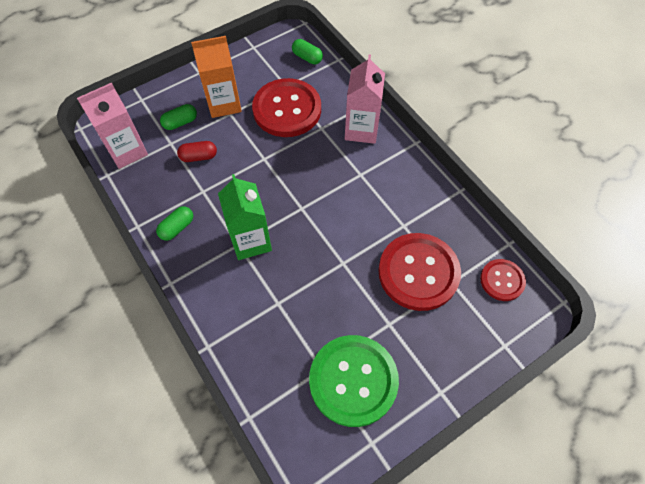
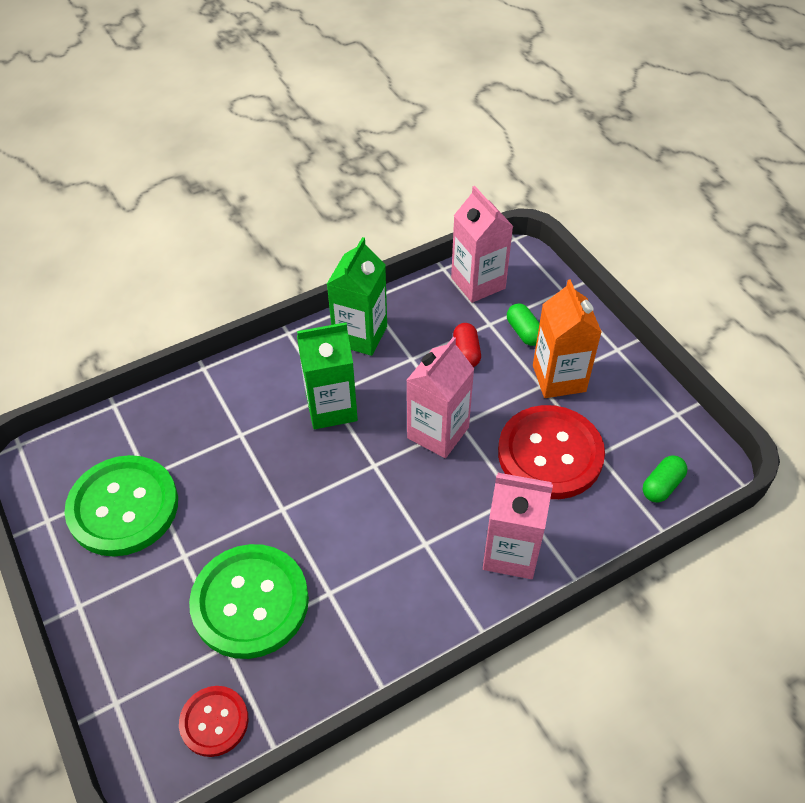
camera: 95 degrees right, 10 degrees down
green capsule [156,206,193,241] -> green carton [327,237,387,356]
red button [378,233,461,311] -> green button [189,544,309,659]
none -> pink carton [406,337,474,458]

